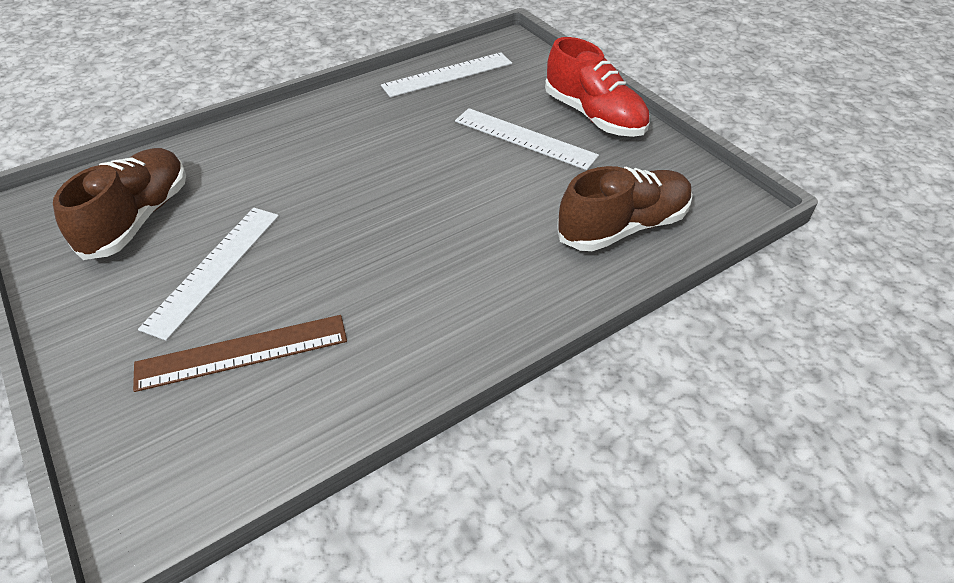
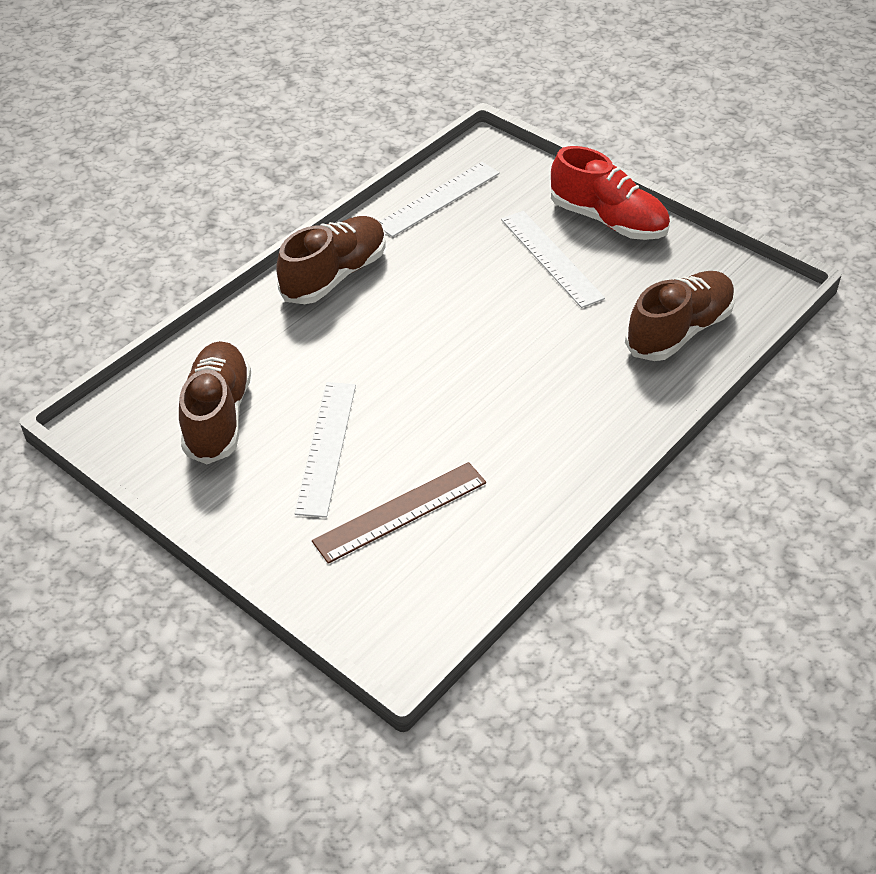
camera: 15 degrees left, 0 degrees up
white ruler [455,108,599,170] -> white ruler turned 45 degrees clockwise [501,211,605,308]
none -> brown shoe [276,216,386,304]

